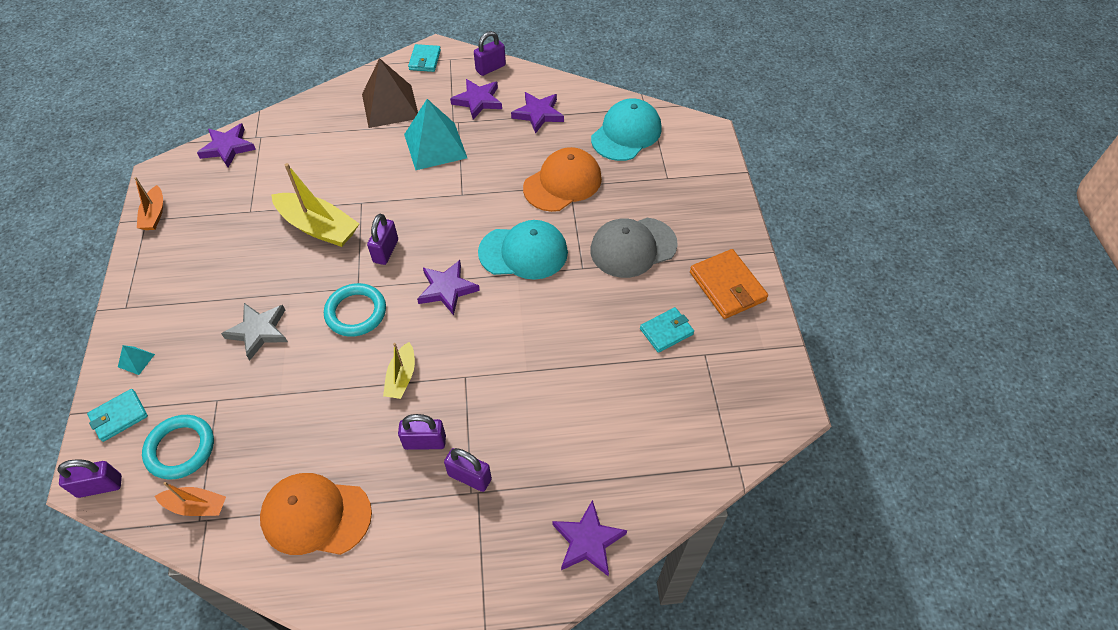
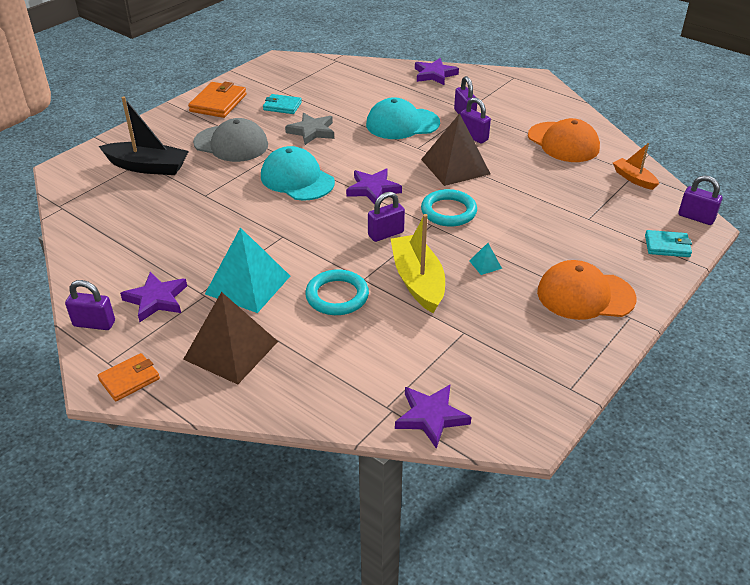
camera: 135 degrees left, 15 degrees down
turquoise pyramid [118,345,155,375] -> turquoise pyramid moved to [469,243,502,275]
orange boat [134,177,163,230] -> none
turquoise ring [142,415,214,480] -> turquoise ring moved to [305,269,369,315]
grey star [221,303,288,360] -> grey star moved to [285,113,334,145]
yellow boat [383,342,415,399] -> brown pyramid [421,113,490,186]
turquoise wallet [408,44,441,72] -> orange wallet [98,353,160,401]
purple star [511,92,564,134] -> none
orange cap [523,147,602,212] -> orange cap moved to [537,260,637,320]
turquoise cap [591,98,662,161] -> turquoise cap moved to [366,97,440,139]
none -> black boat [99,97,189,175]

